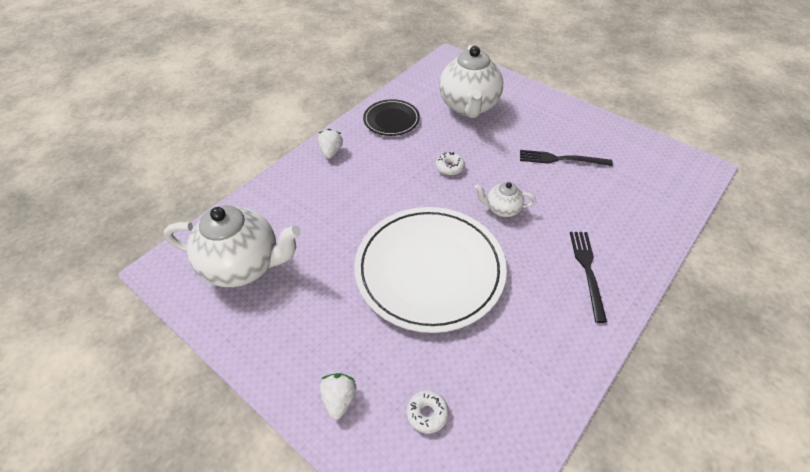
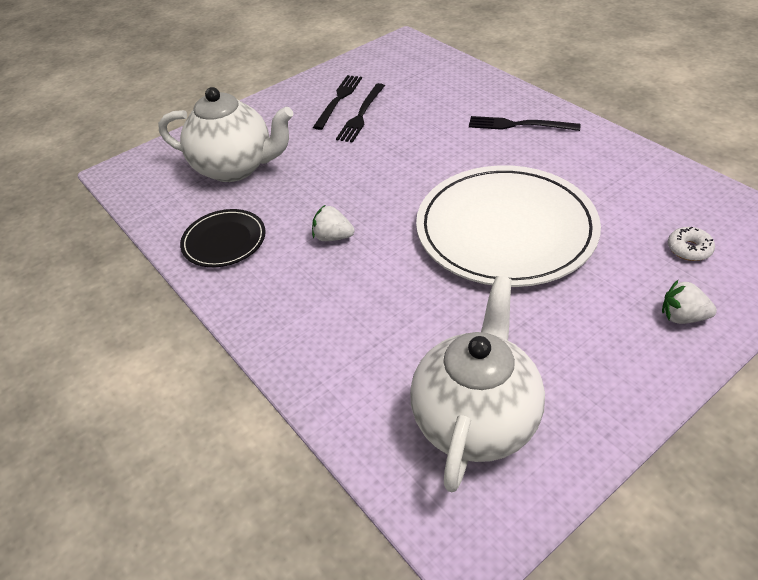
camera: 75 degrees left, 5 degrees down
white strawberry [318,129,343,159] -> white strawberry moved to [312,205,355,241]
white donut [436,152,465,175] -> none
white teapot [475,182,536,217] -> none
none -> black fork [313,75,362,130]

